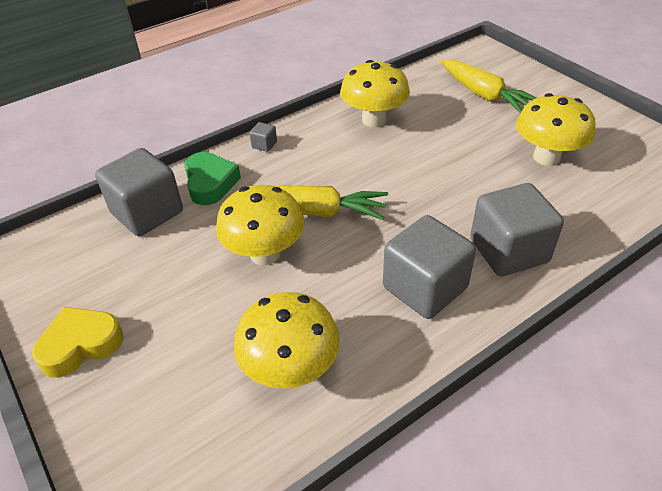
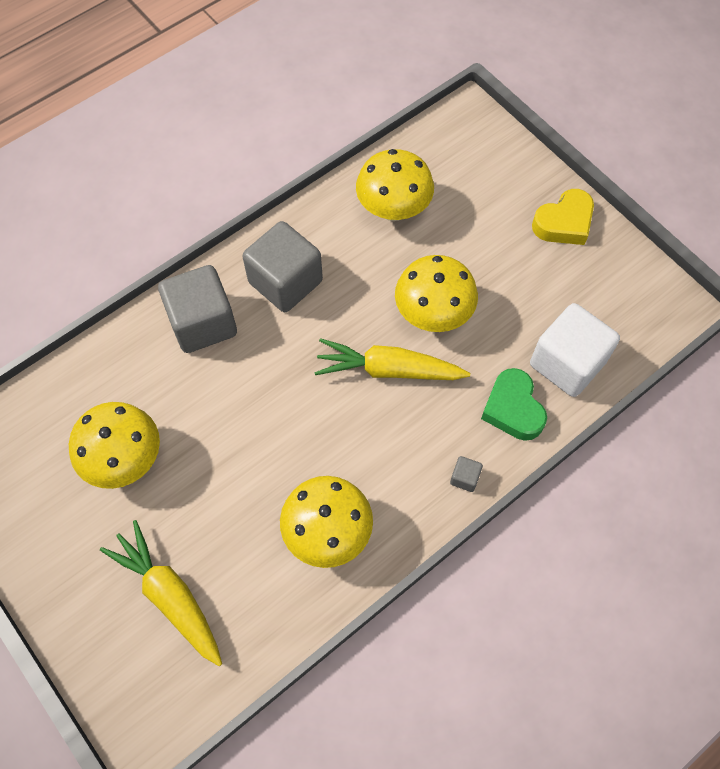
camera: 175 degrees right, 20 degrees up
grey cube [95,148,183,236] -> white cube [530,303,620,397]

